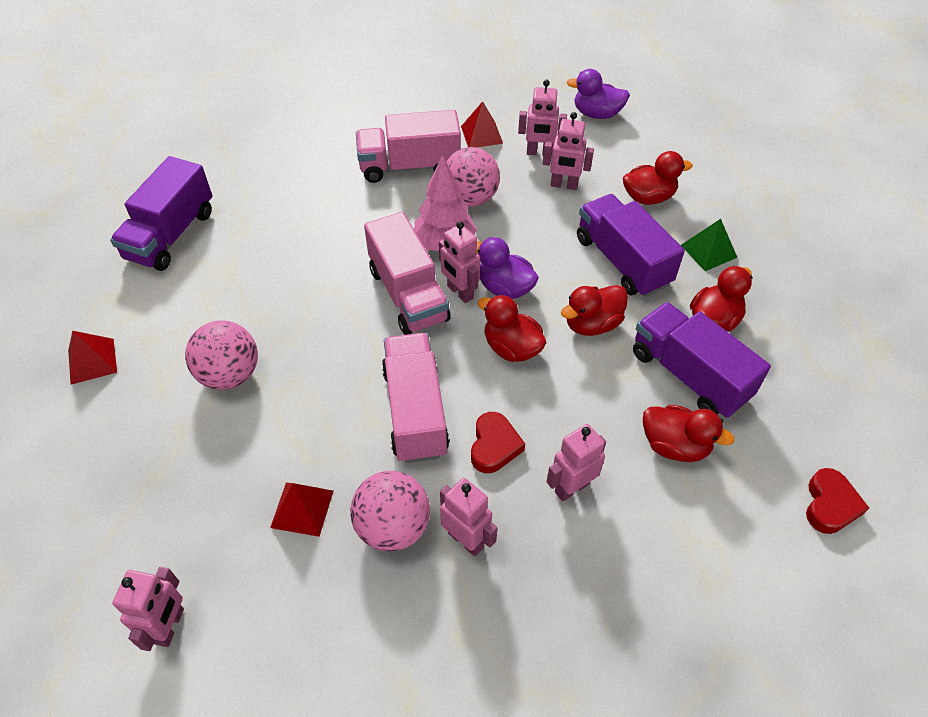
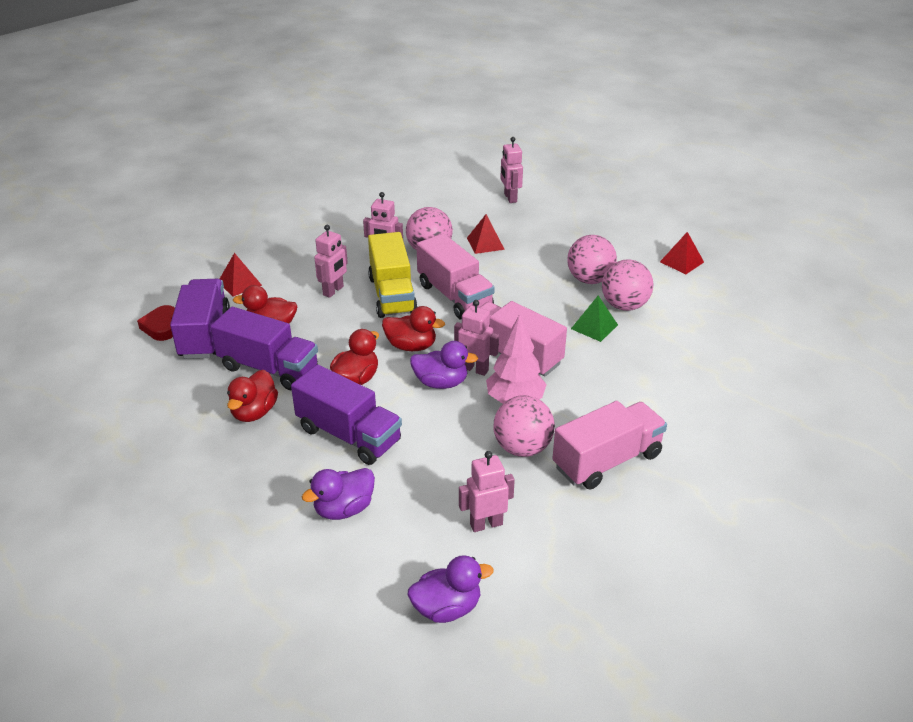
camera: 155 degrees right, 15 degrees down
purple truck [110,156,212,271] -> purple truck moved to [170,279,230,359]
red pyramid [461,101,503,147] -> red pyramid moved to [220,253,262,297]
red heart [471,412,525,473] -> yellow truck [368,232,418,318]
pink robot [543,112,594,190] -> none
red duck [623,151,693,205] -> purple duck [302,468,375,520]
green pyramid [681,219,738,271] -> green pyramid moved to [571,296,618,342]
none -> pink ball [602,259,653,311]

